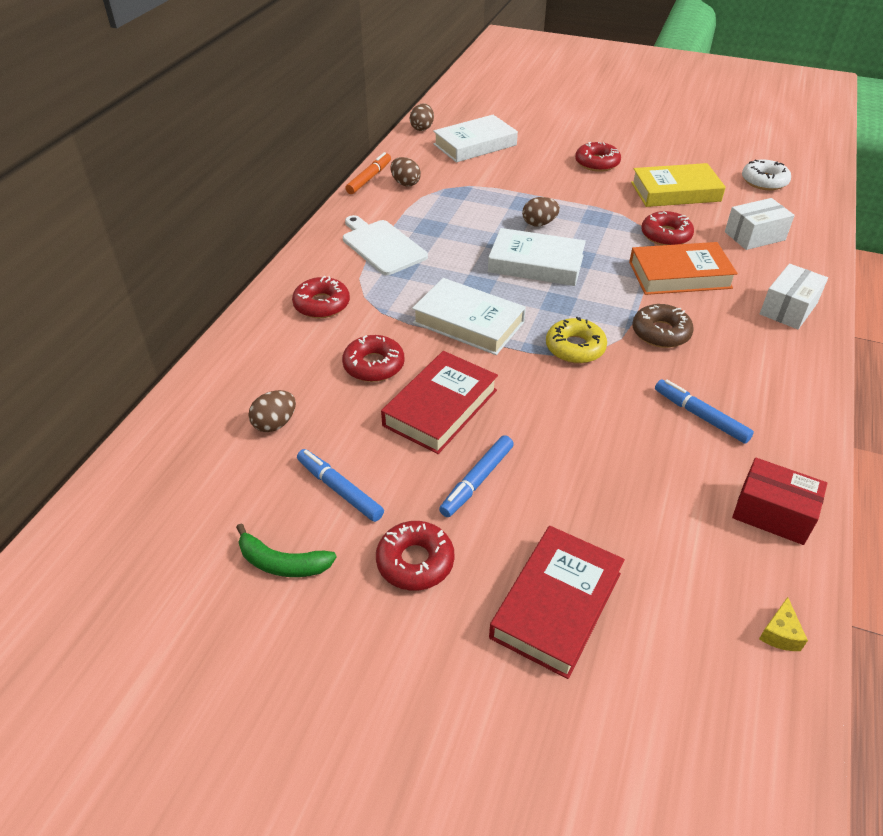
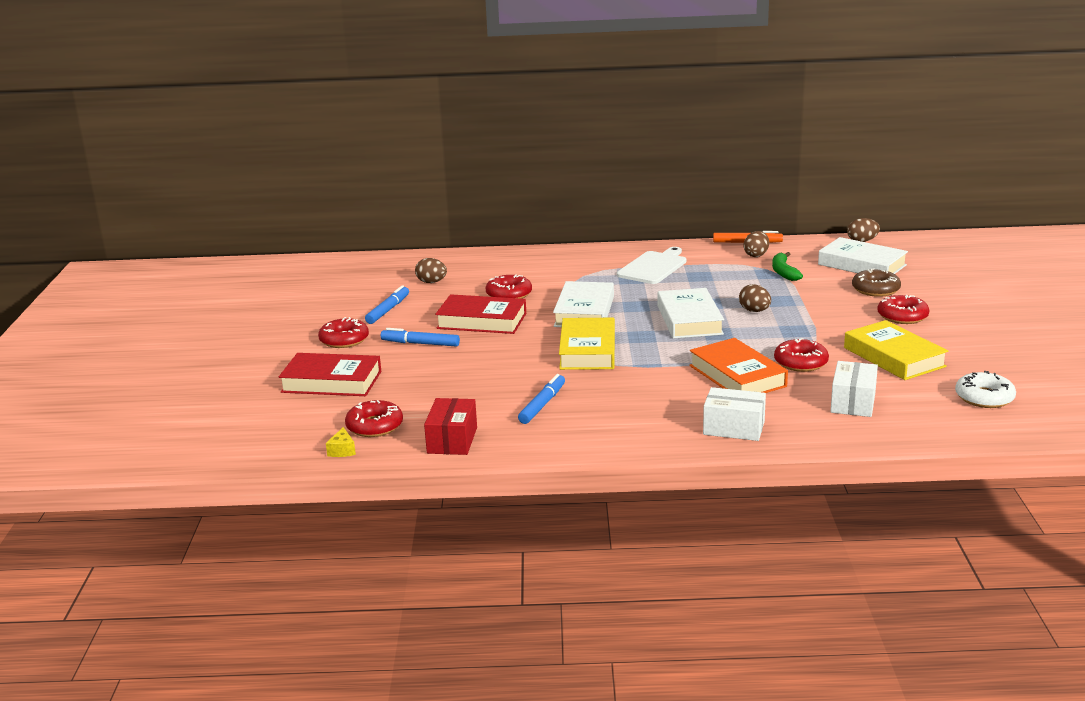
camera: 70 degrees right, 20 degrees down
green banana [236,524,337,577] -> green banana moved to [772,252,803,281]
red donut [292,276,350,318] -> red donut moved to [345,400,403,437]
yellow donut [546,317,607,364] -> yellow book [559,318,615,370]
brown donut [632,304,694,348] -> brown donut moved to [852,269,901,297]
white box [725,198,795,250] -> white box turned 60 degrees clockwise [830,361,878,417]
yellow cheese [759,597,808,651] -> yellow cheese turned 90 degrees counterclockwise [326,427,356,457]

